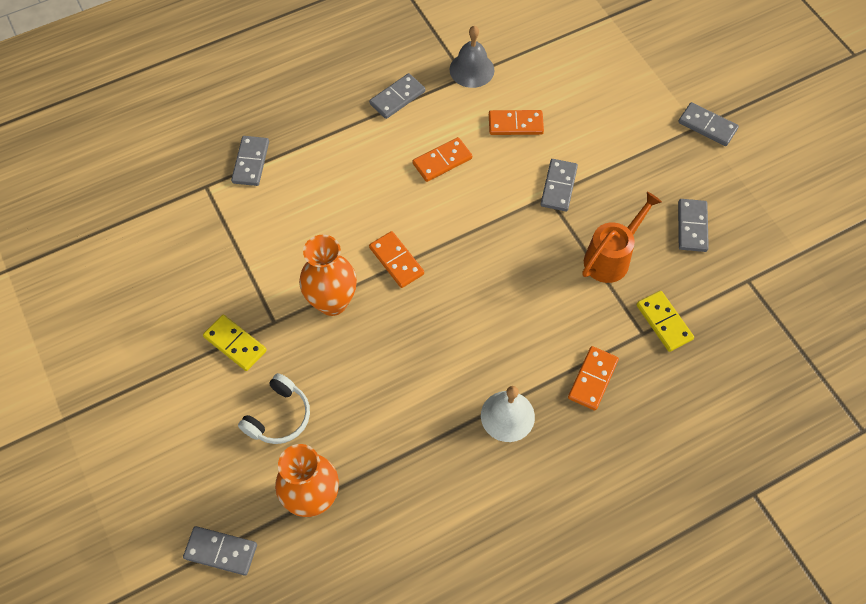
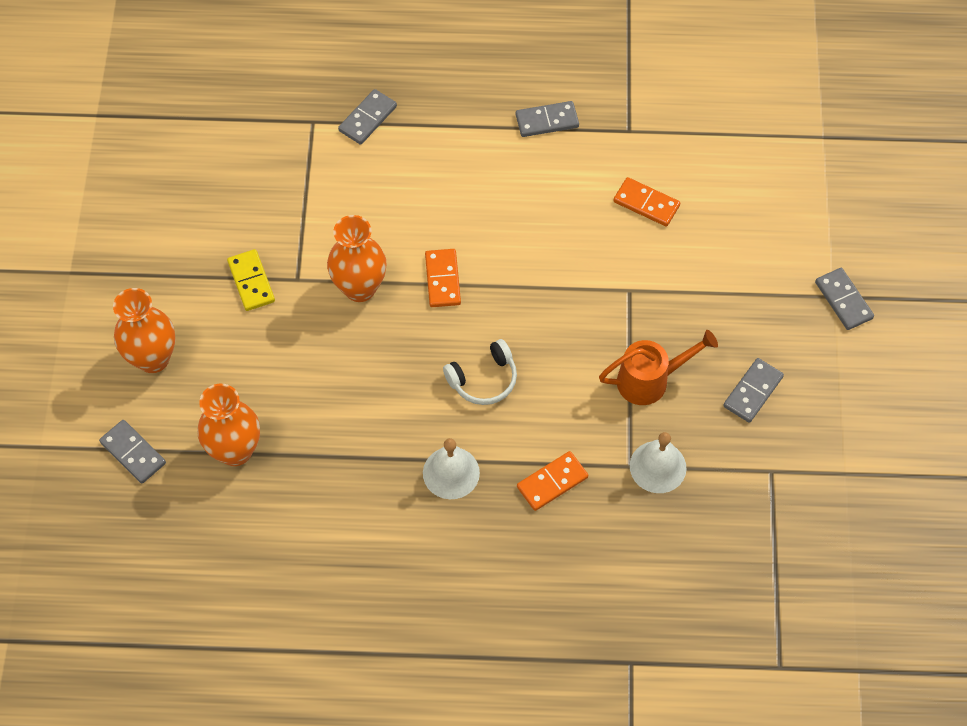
camera: 30 degrees right, 0 degrees up
white headphones [238,373,310,444] -> white headphones moved to [443,339,517,405]
orange domino [413,137,472,182] -> none
grey bell [450,26,494,88] -> none
grey domino [540,159,578,211] -> none
yellow domino [636,291,694,352] -> white bell [630,432,687,493]
none -> orange vase [113,288,175,373]

